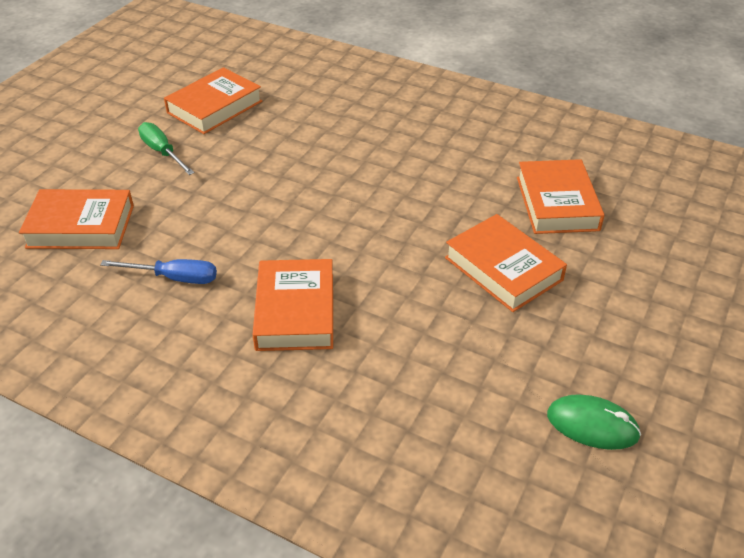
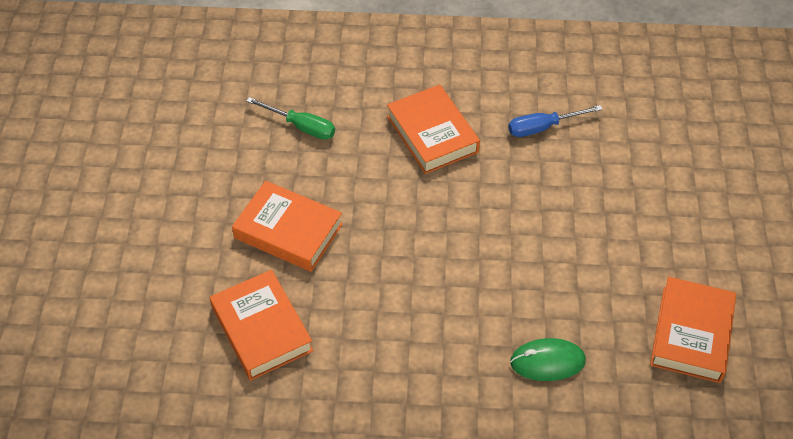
camera: 155 degrees right, 10 degrees up
orange book [19,189,134,249] -> none
green screwdriver [138,122,195,175] -> green screwdriver moved to [246,97,335,140]
green mouse [547,394,641,450] -> green mouse moved to [510,338,586,381]

